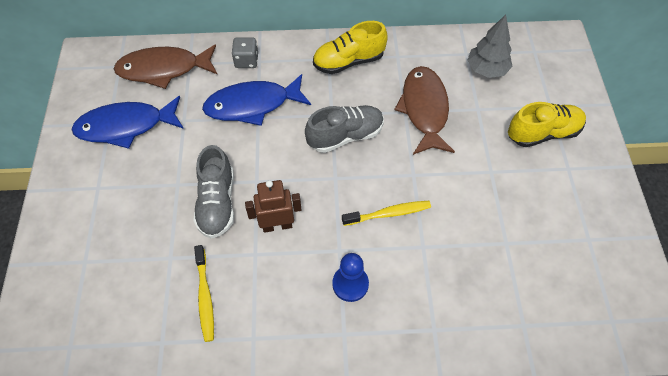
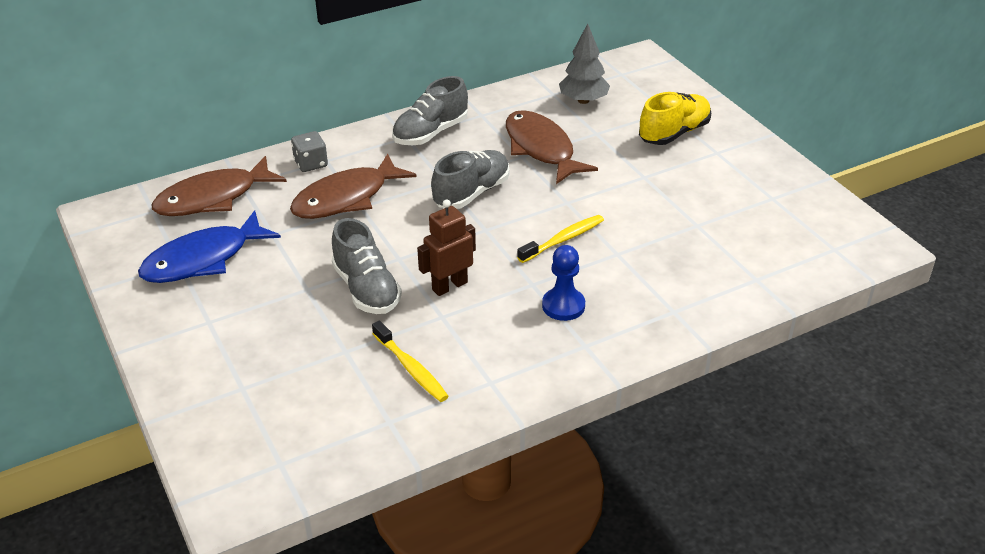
camera: 25 degrees left, 20 degrees down
blue fish [202,74,311,126] -> brown fish [290,153,417,219]
yellow shoe [313,21,388,74] -> grey shoe [392,76,468,145]

